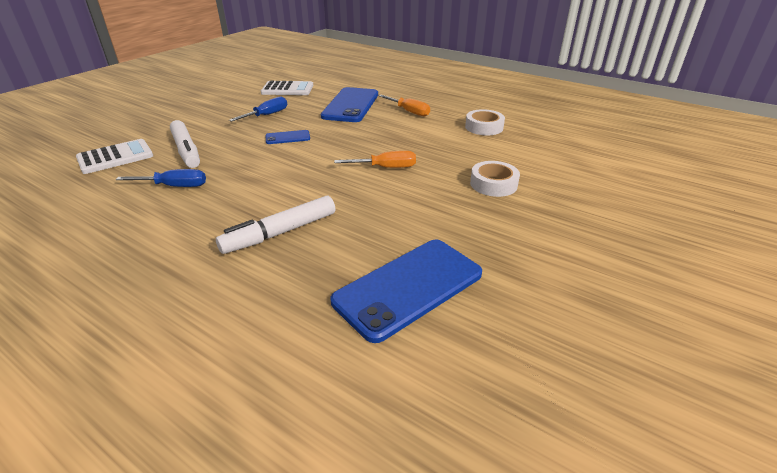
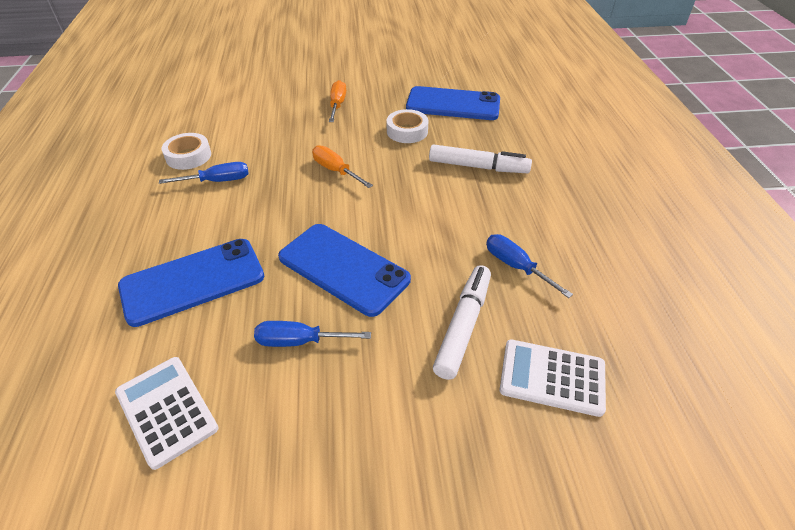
camera: 130 degrees left, 10 degrees up
blue phone [266,130,310,144] -> blue phone [278,224,411,317], size x2.13
orange screwdriver [379,95,430,116] -> orange screwdriver moved to [329,80,346,122]
white tape [470,161,520,197] -> white tape moved to [386,109,429,143]
none -> blue screwdriver [159,162,249,184]

